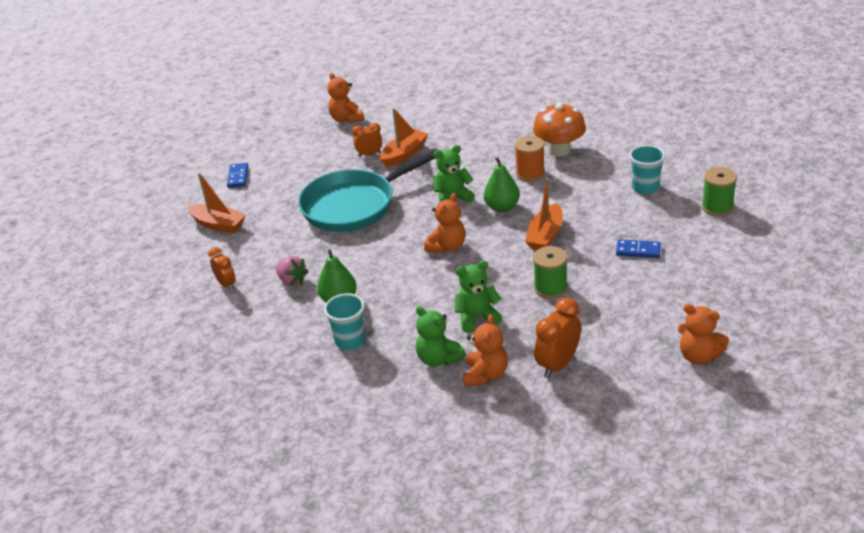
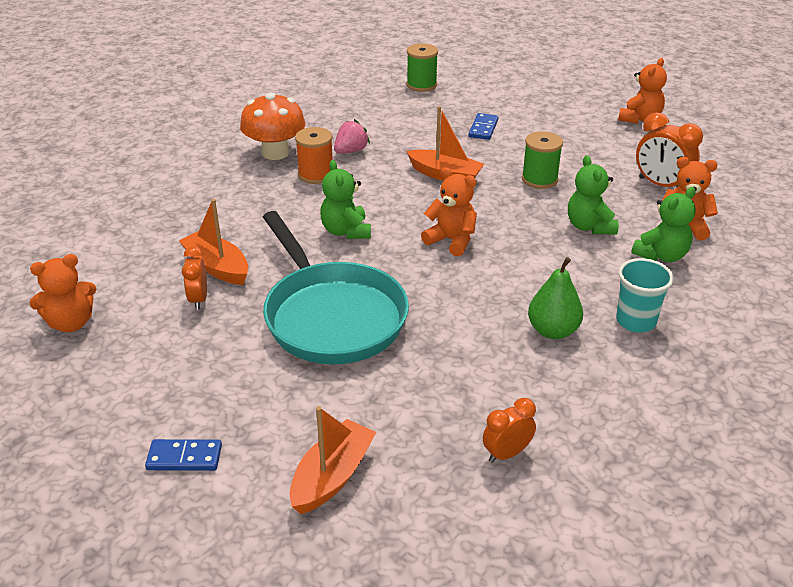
camera: 90 degrees left, 0 degrees up
pink strawberry [276,256,309,286] -> pink strawberry moved to [334,119,370,154]
green pear [484,157,520,212] -> none
turquoise cup [629,145,665,195] -> none

